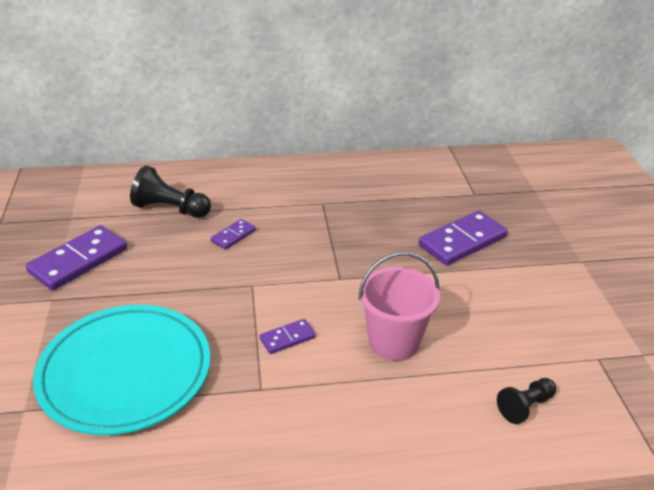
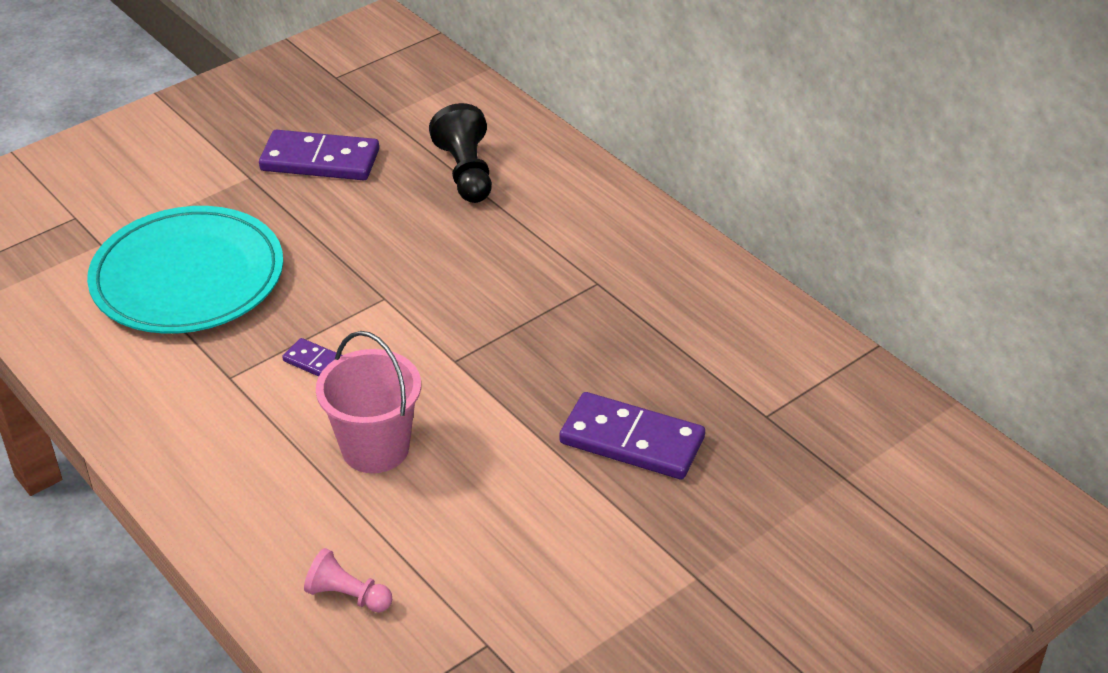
camera: 60 degrees right, 5 degrees up
purple domino [211,219,256,250] -> none
black pawn [497,378,556,424] -> pink pawn [304,548,392,612]

